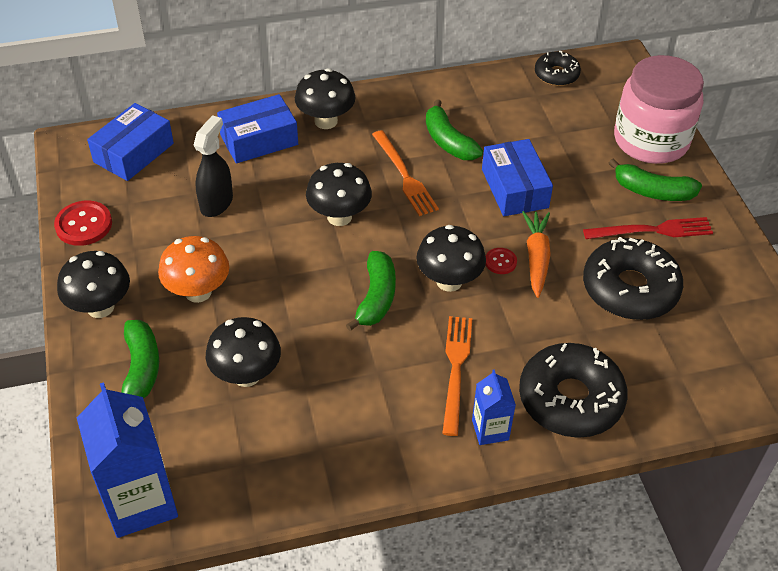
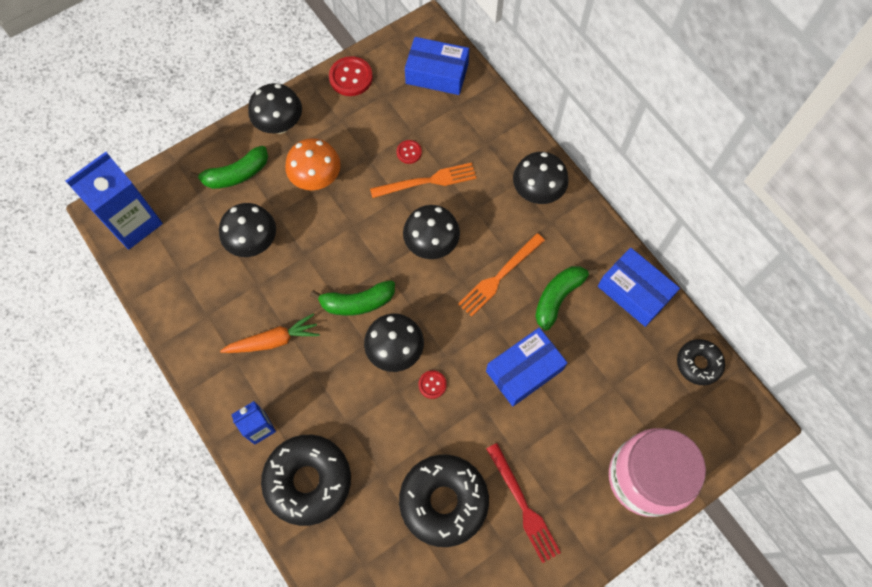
camera: 70 degrees right, 20 degrees up
black spray bottle [194,115,233,217] -> red button [397,140,422,164]
blue box [217,94,298,164] -> blue box moved to [598,248,680,327]
orange fork [442,316,472,436] -> orange fork moved to [370,163,476,198]
orange carrot [522,211,551,298] -> orange carrot moved to [220,313,320,353]
green banana [609,158,702,201] -> none

